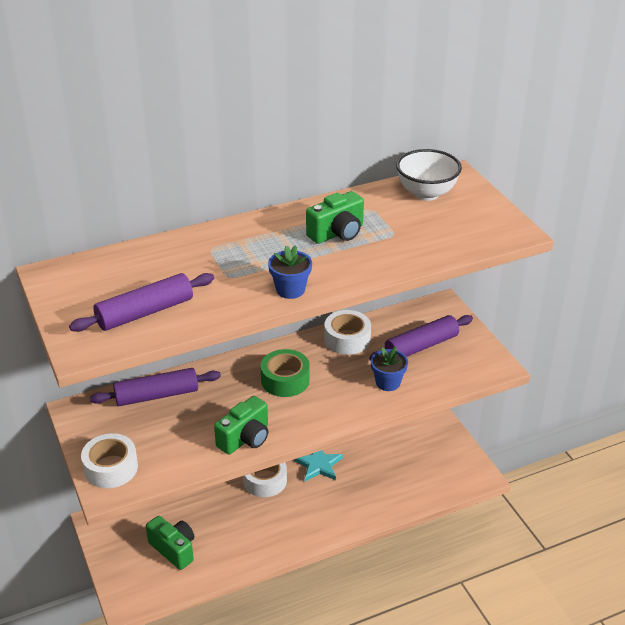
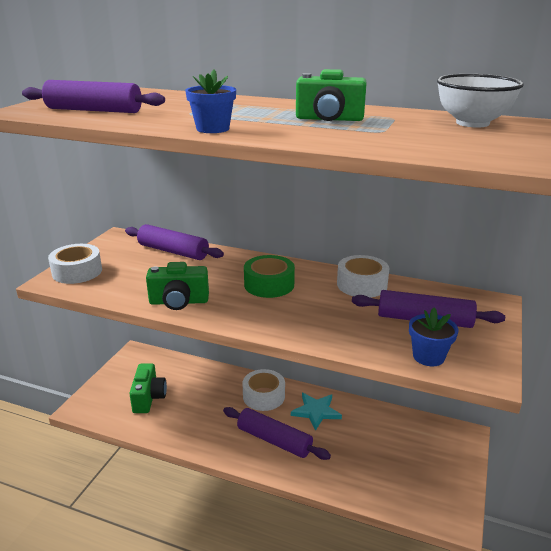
camera: 45 degrees right, 10 degrees down
blue flower pot [371,347,408,391] -> blue flower pot moved to [409,308,458,366]
none -> purple rolling pin [223,407,331,460]

